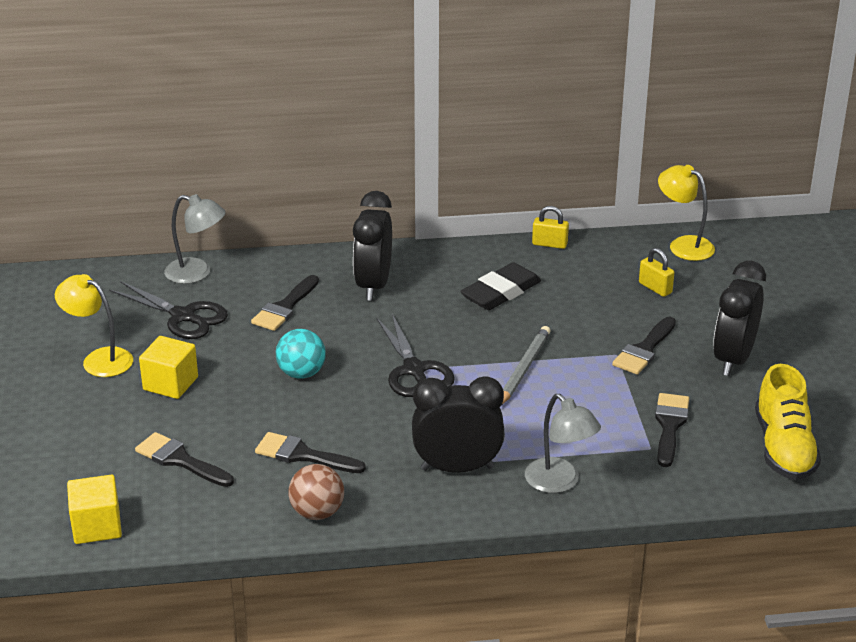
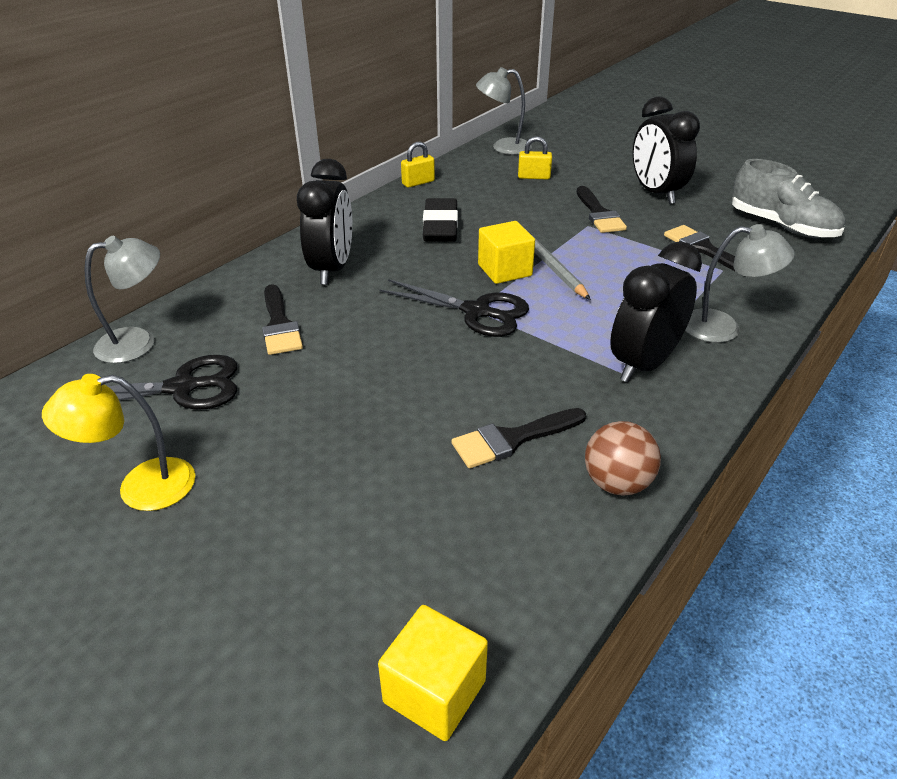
camera: 45 degrees left, 5 degrees up
black brush [135,432,234,487] -> none
yellow cube [139,336,198,399] -> yellow cube moved to [478,221,535,284]
turquoise ball [276,329,326,379] -> none
black clock [353,191,392,301] -> black clock turned 135 degrees counterclockwise [297,159,352,285]
yellow lamp [658,165,715,261] -> grey lamp [476,67,532,155]
yellow shoe [755,364,821,480] -> grey shoe [732,159,845,238]

